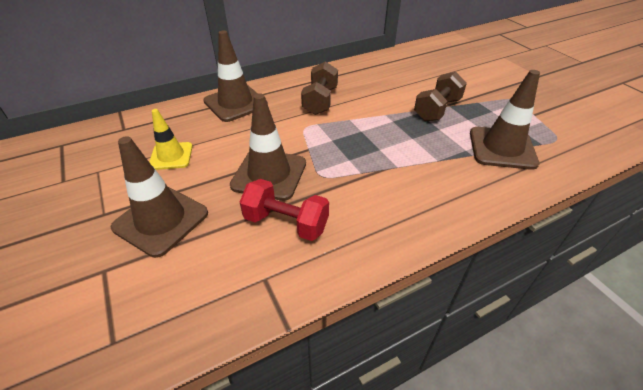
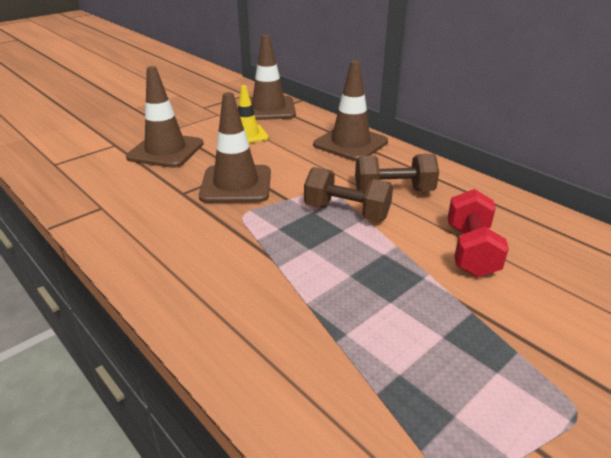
camera: 75 degrees right, 10 degrees down
red dumbbell [240,179,329,241] -> red dumbbell moved to [448,189,509,277]
brown dumbbell [414,72,467,122] -> brown dumbbell moved to [304,167,393,221]
brown traffic cone [470,70,540,170] -> brown traffic cone moved to [250,35,296,120]

